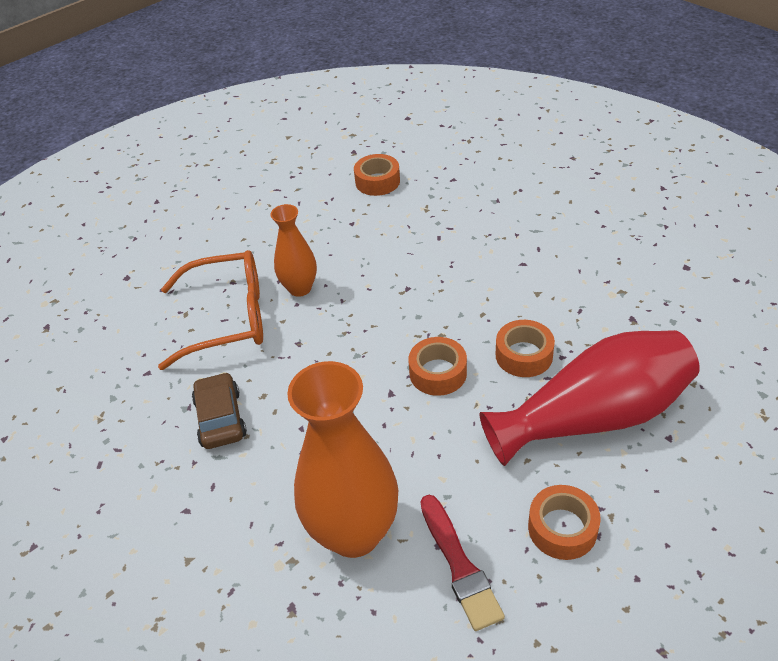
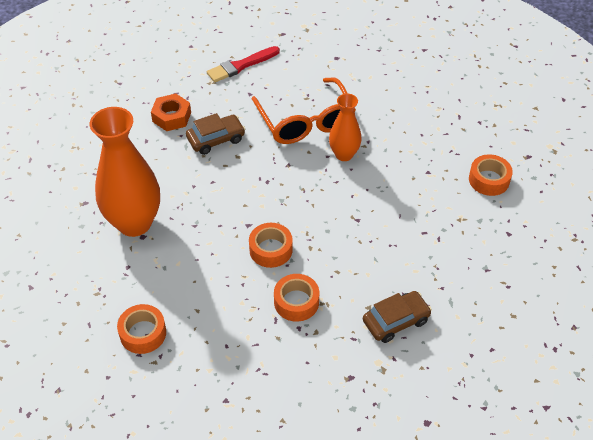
camera: 75 degrees right, 5 degrees up
red brush [420,495,505,631] -> red brush moved to [207,46,280,82]
red vase [479,330,700,466] -> none
none -> orange nut [151,94,191,131]
none -> brown car [363,291,432,343]

